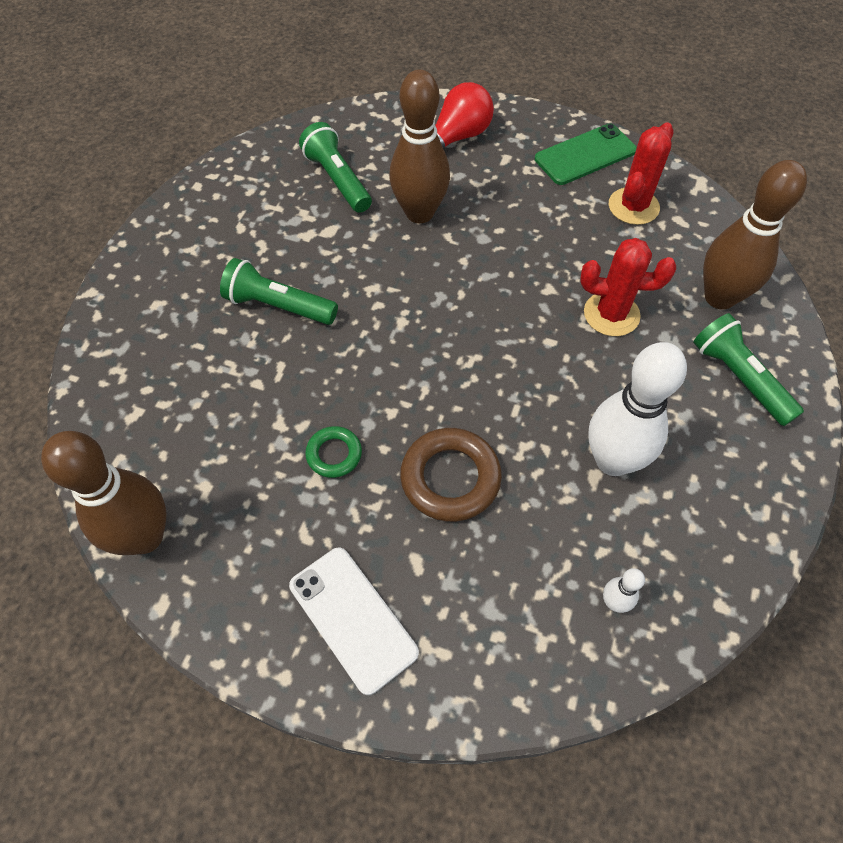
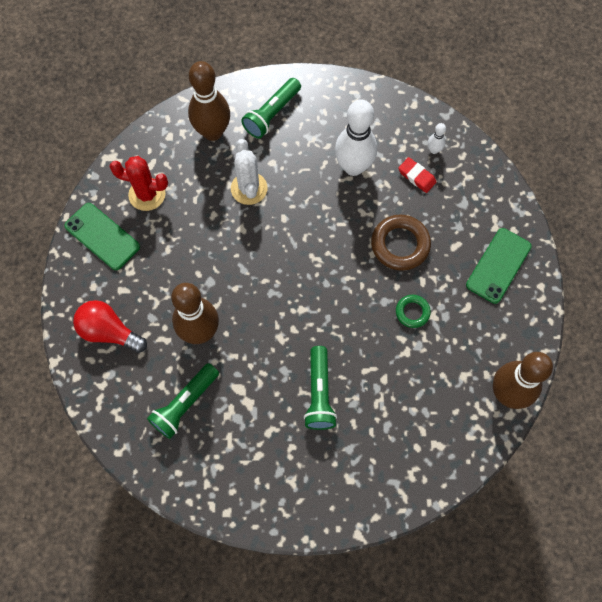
camera: 110 degrees left, 10 degrees up
white phone [289,547,419,695] -> green phone [466,228,532,304]
red cactus [580,238,676,336] -> white cactus [231,139,268,205]
none -> red eraser [398,157,436,193]

